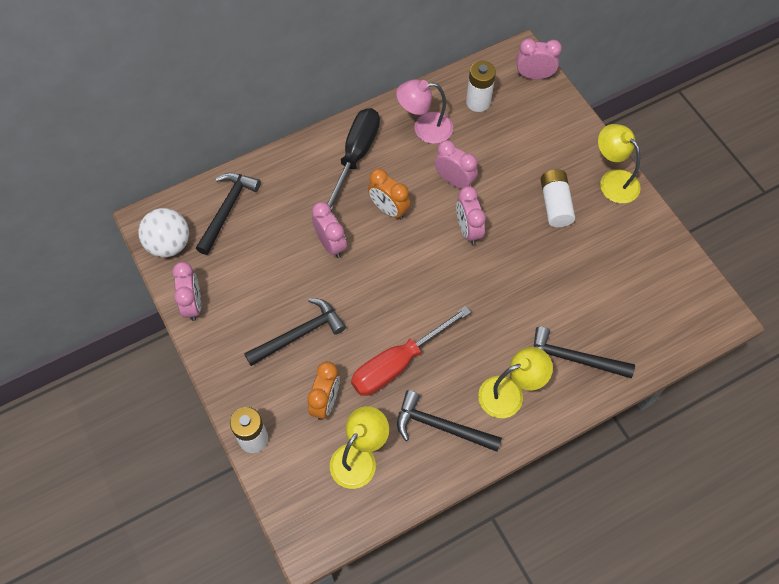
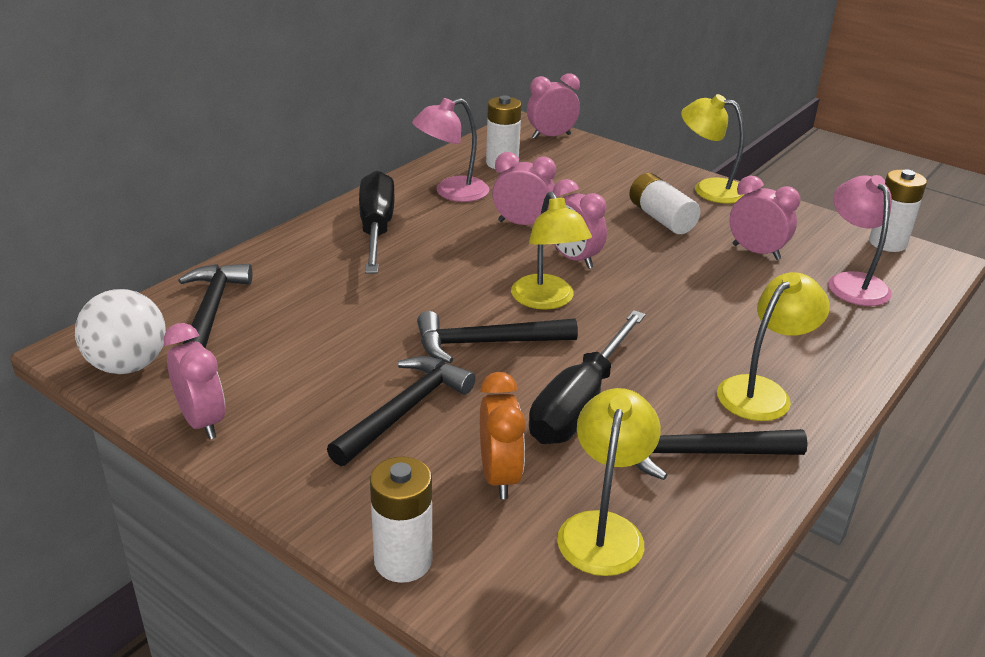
camera: 25 degrees left, 30 degrees down
pink clock [312,202,347,258] -> pink clock moved to [729,176,801,260]
red screwdriver [351,306,471,396] -> black screwdriver [529,310,646,444]
orange clock [368,169,410,220] -> none
black hammer [534,326,635,378] -> black hammer moved to [417,311,578,363]
none -> yellow lamp [511,191,592,310]
none -> pink lamp [828,175,892,306]
none -> white battery [869,169,927,252]

